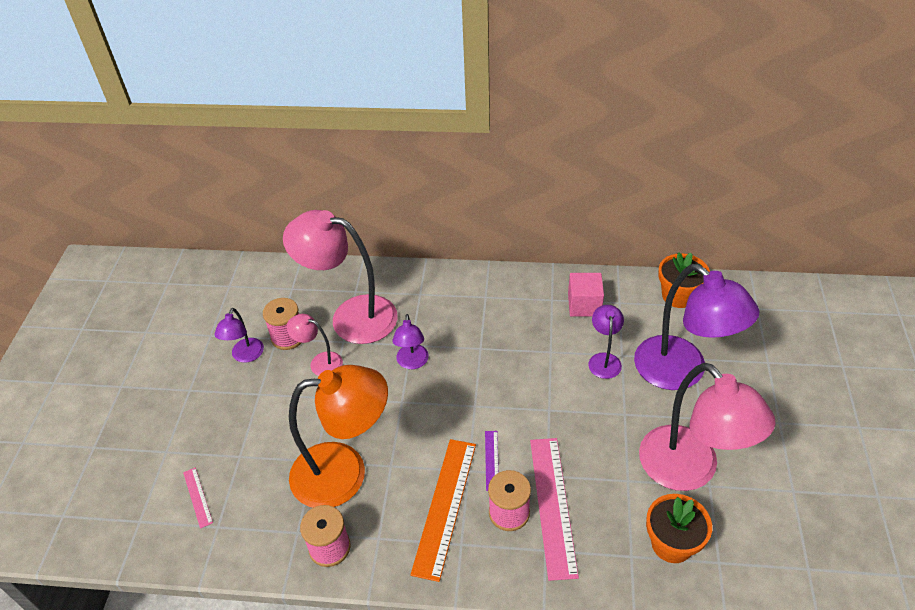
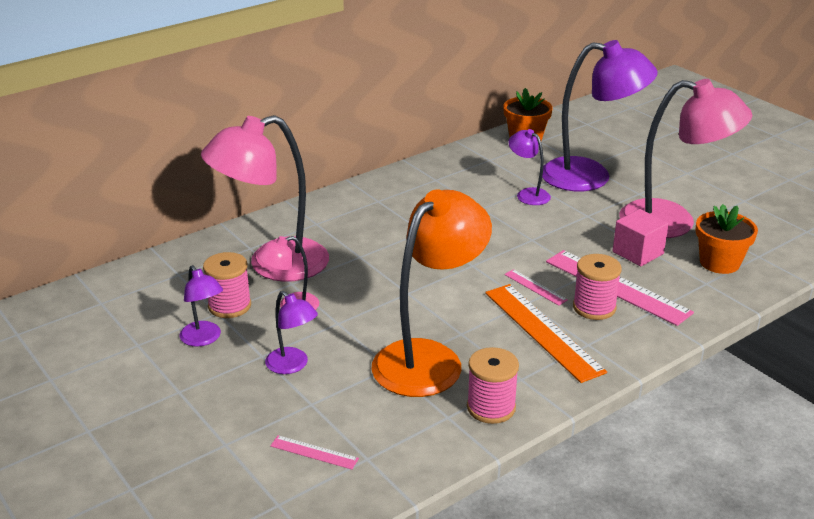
camera: 45 degrees left, 15 degrees down
purple lamp [392,314,429,369] -> purple lamp moved to [265,291,318,374]
purple ruler [485,431,499,491] -> pink ruler [504,269,568,306]
pink cube [568,273,604,316] -> pink cube moved to [613,209,669,266]

